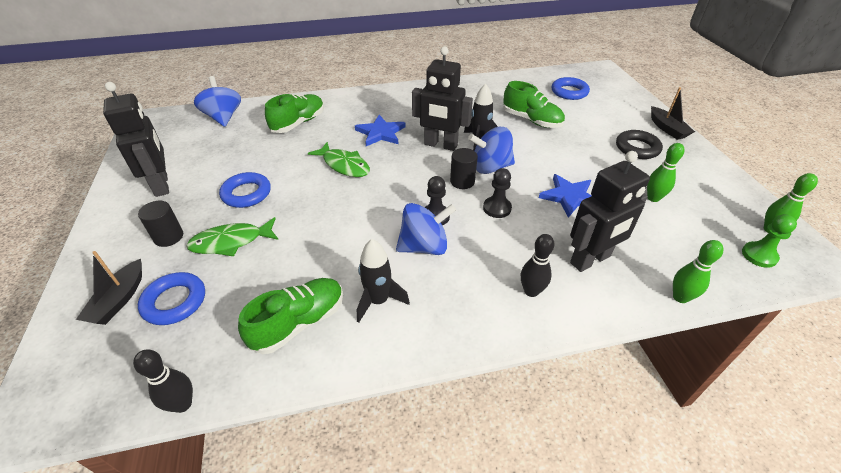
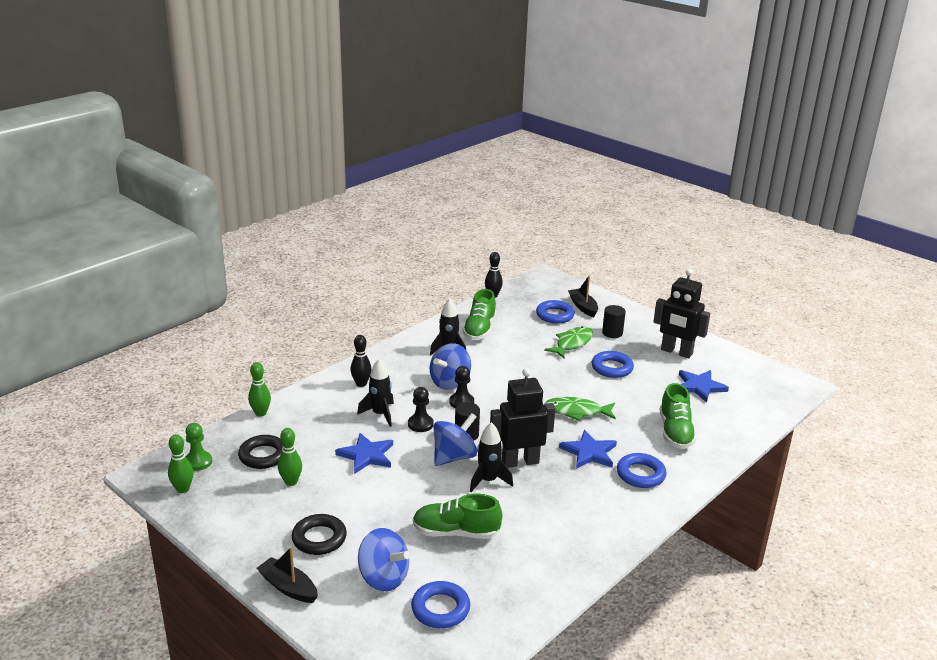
camera: 145 degrees right, 15 degrees down
blue spinning top [194,76,241,127] -> blue spinning top moved to [358,528,410,591]
black robot [570,151,650,272] -> none
none -> black ring [238,435,283,469]
none -> black rocket [357,359,394,427]
none -> blue ring [617,453,667,488]
none -> blue star [679,370,729,403]

